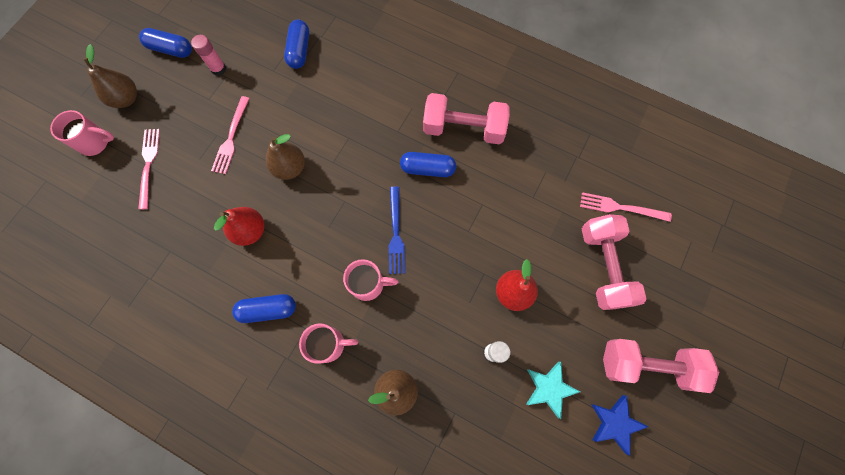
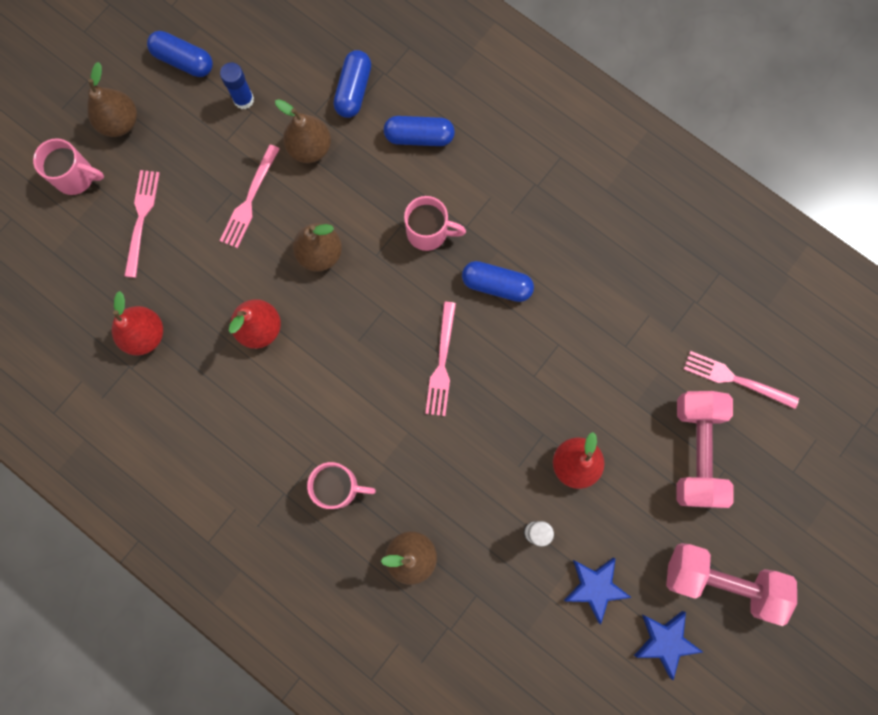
camera: 10 degrees right, 5 degrees up
pink glue stick [191,35,226,76] -> blue glue stick [220,62,254,109]
blue capsule [232,294,296,323] -> blue capsule moved to [384,116,455,146]
pink mug [343,259,398,301] -> pink mug moved to [404,196,466,251]
blue fork [389,186,405,274] -> pink fork [425,302,456,416]
pink dumbbell [423,93,510,144] -> none
turquoise star [526,362,580,419] -> blue star [564,558,632,625]
none -> red pear [112,291,163,356]
none -> brown pear [275,99,331,163]

